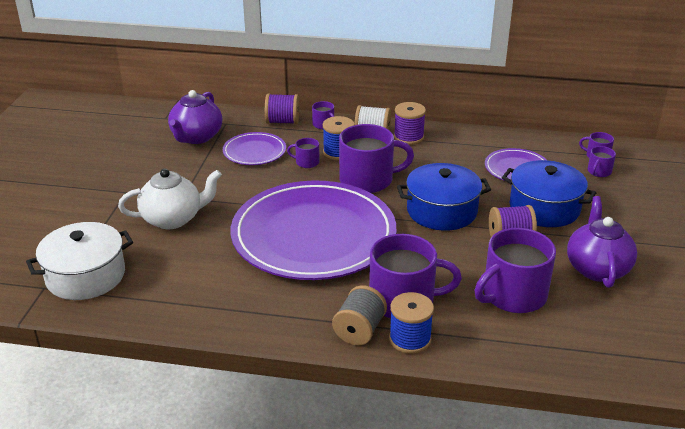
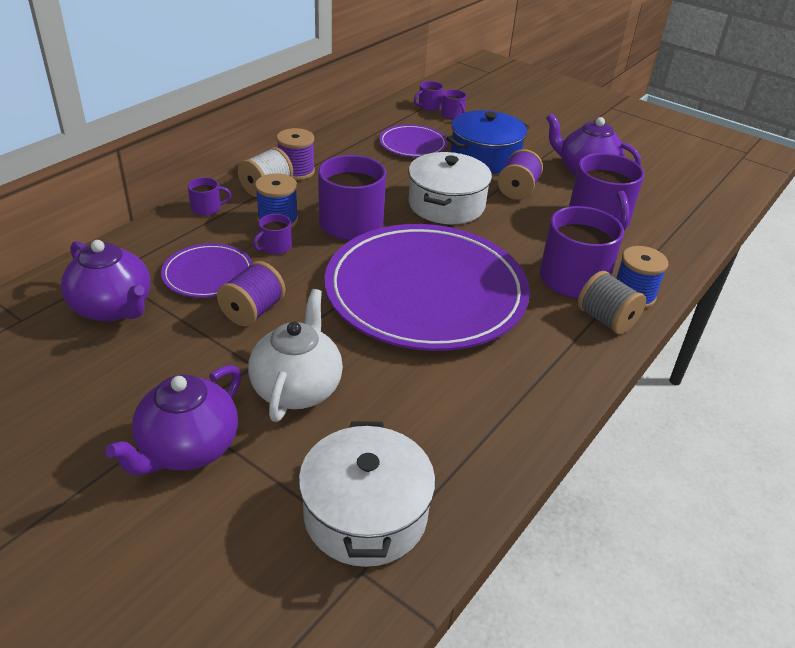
camera: 65 degrees left, 5 degrees up
purple spool [265,94,299,124] -> purple spool moved to [217,261,286,326]
blue pot [397,163,491,231] -> white pot [408,152,492,224]
none -> purple teapot [105,365,241,475]

